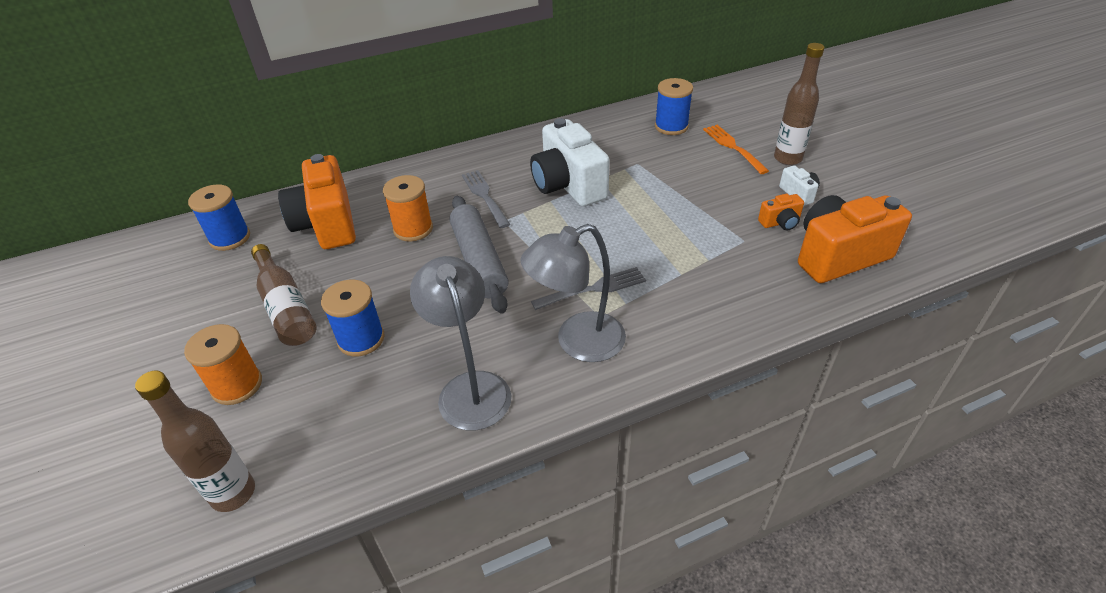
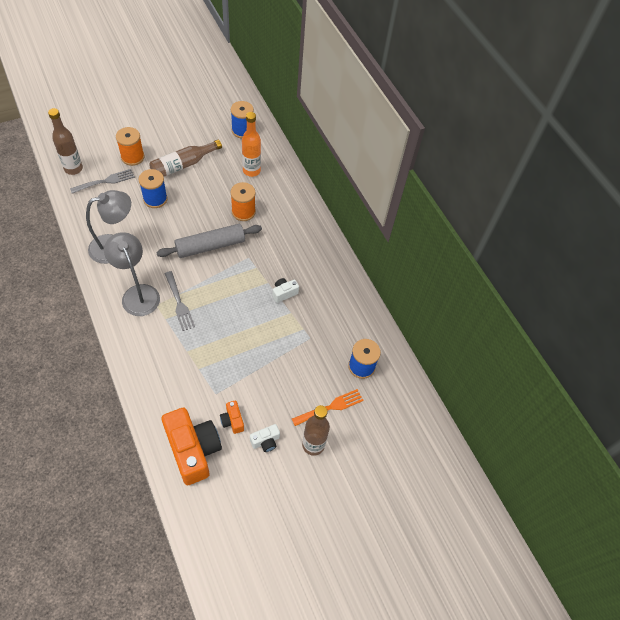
camera: 80 degrees right, 15 degrees up
orange camera [278,154,356,249] -> orange bottle [242,112,261,177]
grey fork [462,170,510,228] -> grey fork moved to [70,169,135,193]
white camera [530,118,609,206] -> white camera [273,278,299,303], size x0.45

